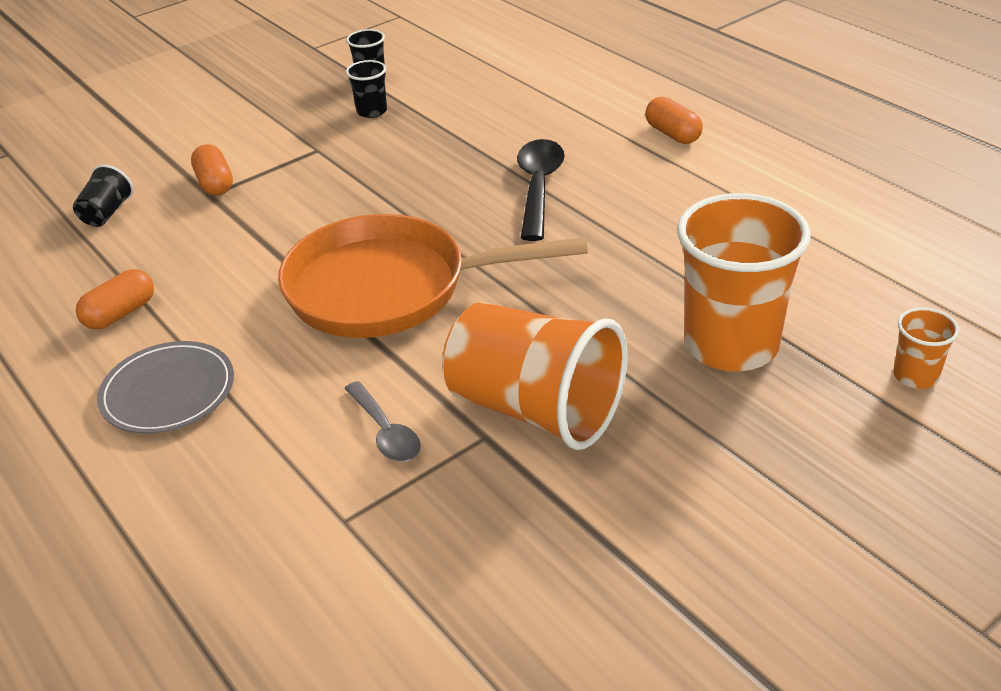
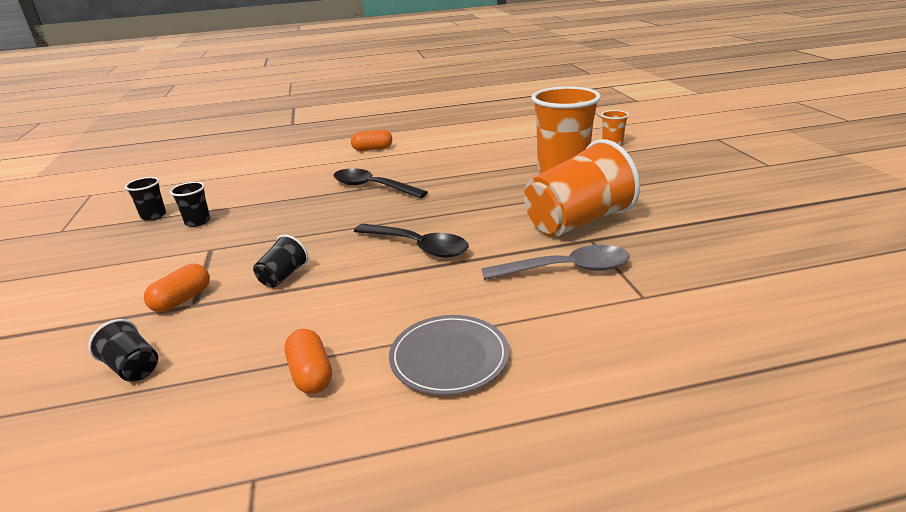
camera: 65 degrees left, 10 degrees down
orange capsule [191,144,233,196] -> orange capsule turned 60 degrees counterclockwise [144,264,210,312]
orange pan [278,214,588,338] -> black spoon [354,224,469,258]
grey spoon [344,381,421,462] -> grey spoon [481,245,630,280], size x1.55
none -> black cup [253,234,308,287]

